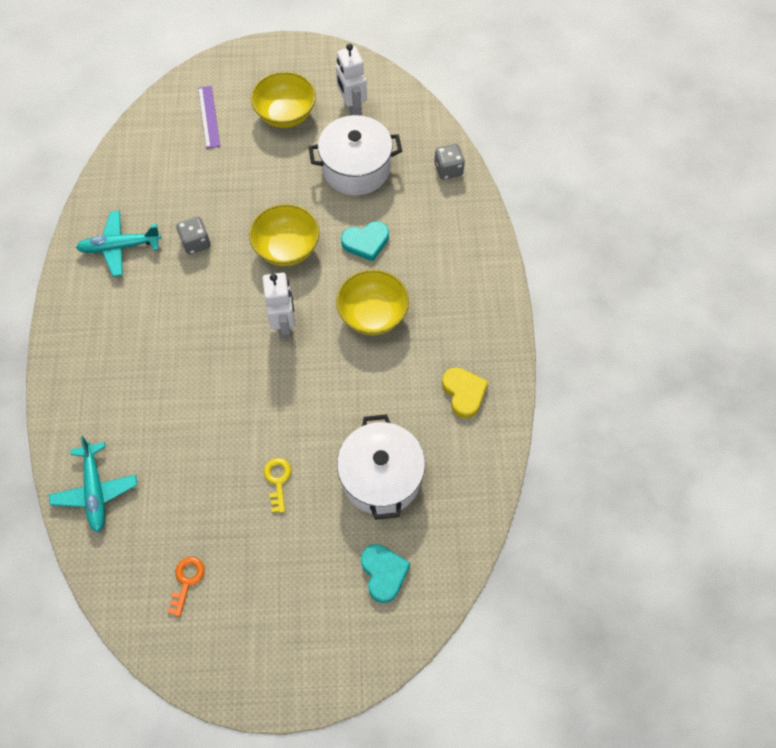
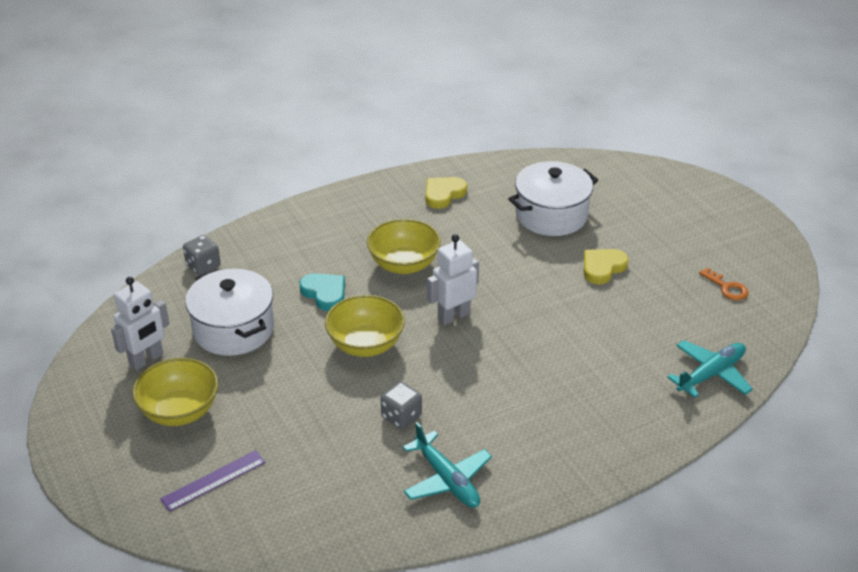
camera: 115 degrees left, 25 degrees down
orange key [167,557,205,617] -> orange key turned 120 degrees counterclockwise [699,267,749,300]
yellow key [264,458,292,513] -> yellow heart [584,249,628,285]
turquoise heart [361,544,411,603] -> none

